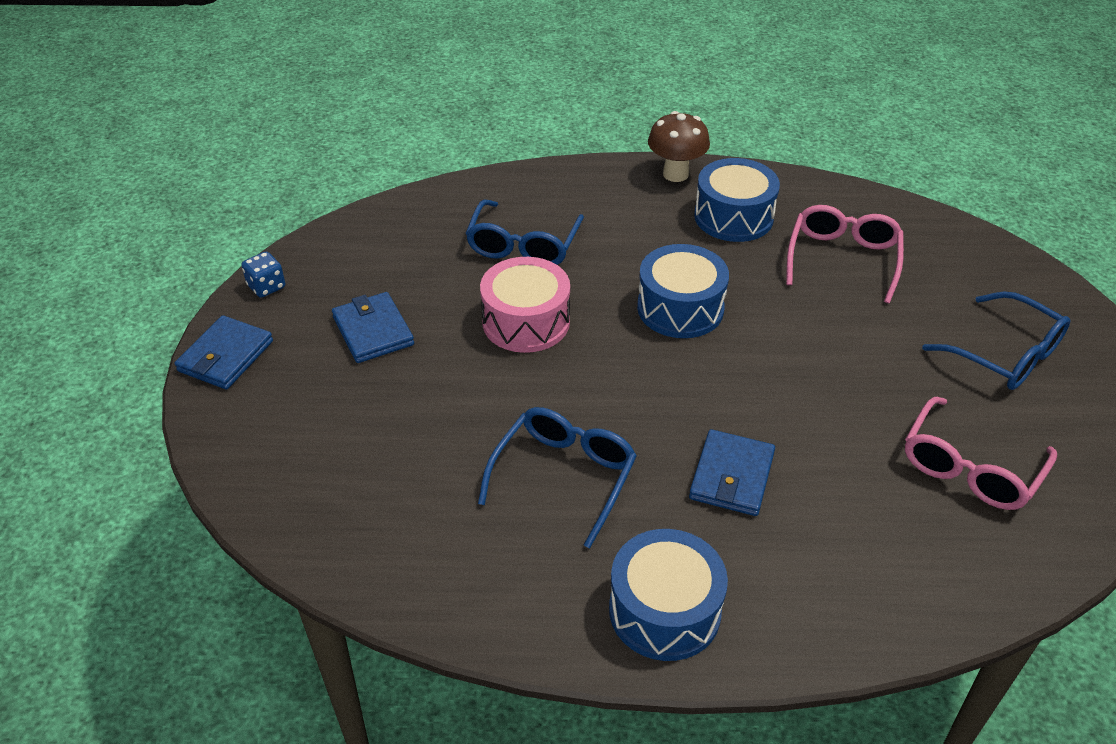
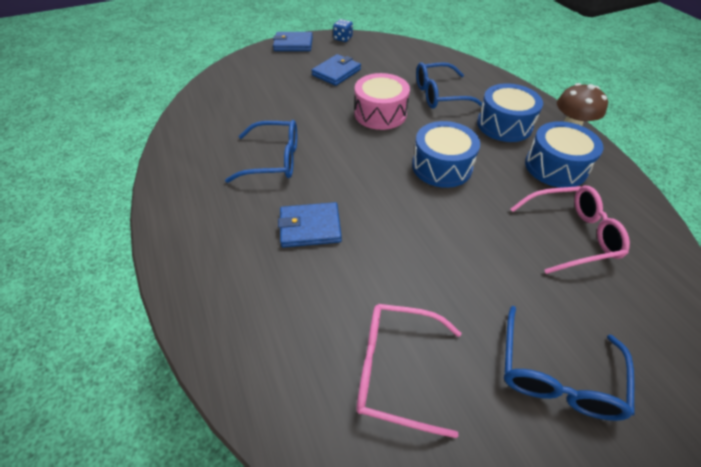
camera: 65 degrees right, 5 degrees up
blue drum [609,529,728,661] -> blue drum moved to [477,83,543,142]

